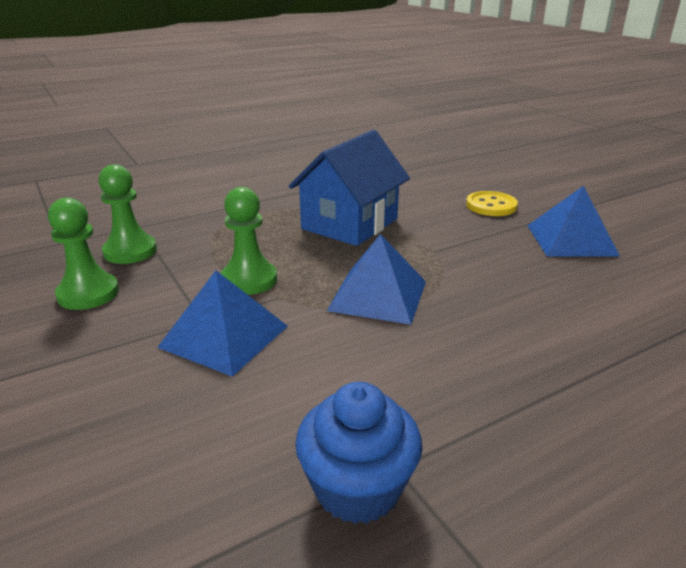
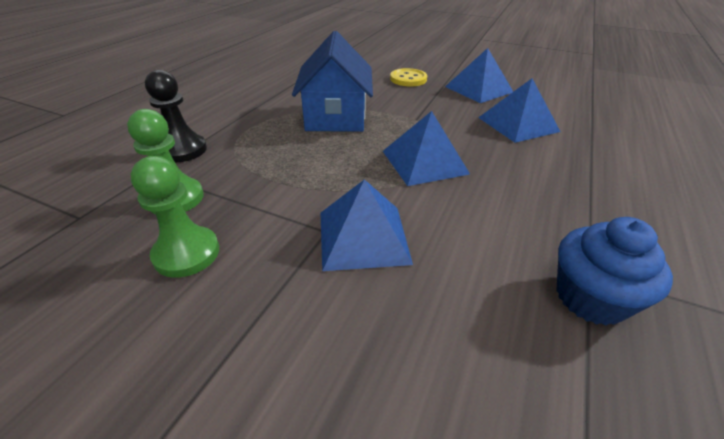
camera: 35 degrees left, 10 degrees up
green pawn [220,187,277,295] -> none
none -> black pawn [145,70,207,162]
none -> blue pyramid [478,78,561,143]

